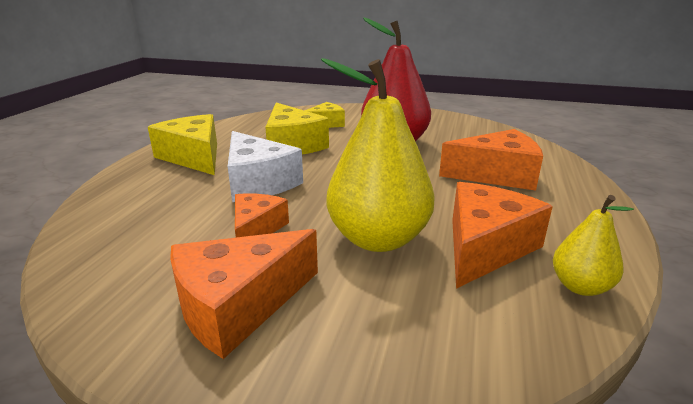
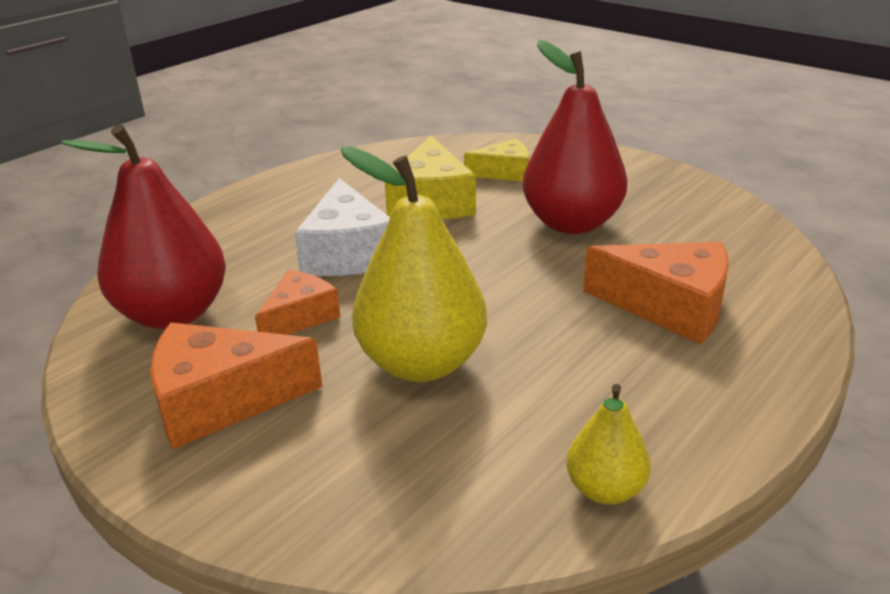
camera: 25 degrees right, 5 degrees up
yellow cheese [148,114,217,175] -> none
orange cheese [452,182,553,289] -> none
none -> red pear [61,124,226,329]

